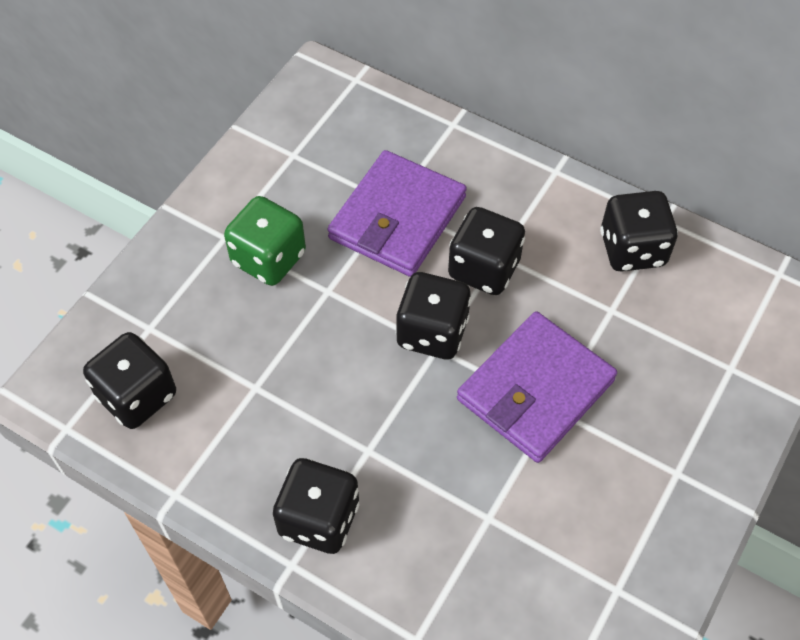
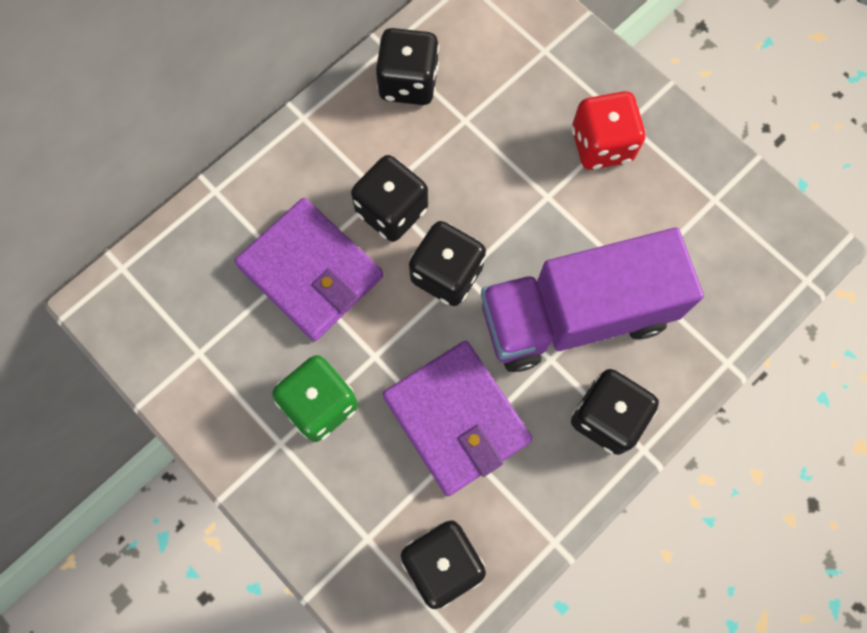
camera: 75 degrees left, 15 degrees up
purple wallet [457,311,617,463] -> purple wallet moved to [383,341,533,496]
none -> purple truck [481,228,704,372]
none -> red dice [571,91,646,170]

